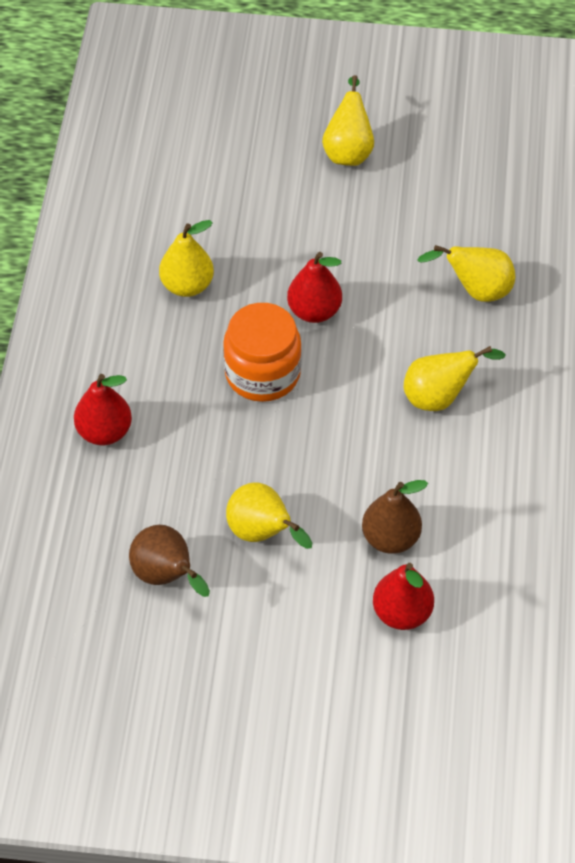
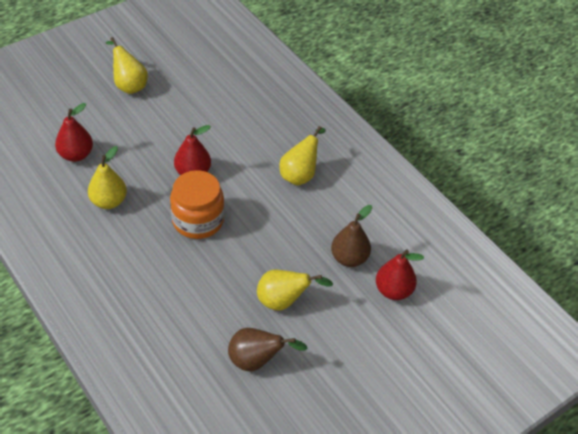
camera: 45 degrees left, 5 degrees down
red pear [74,374,132,445] -> red pear moved to [55,103,93,162]
yellow pear [417,245,515,302] -> none

